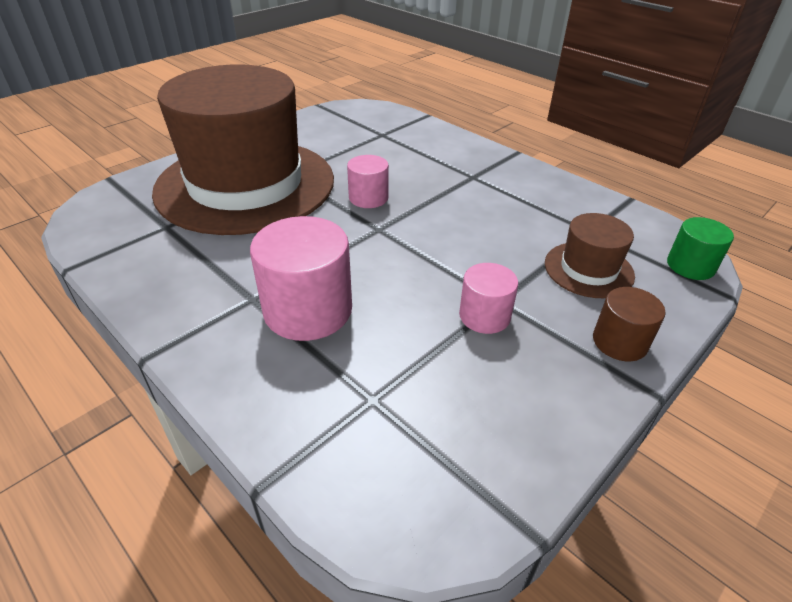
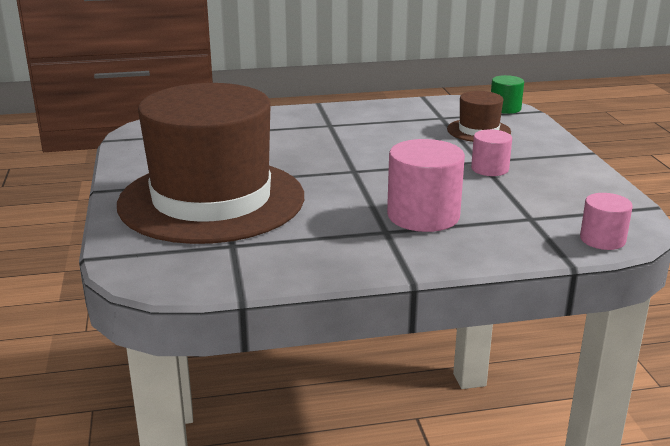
camera: 55 degrees left, 15 degrees down
pink cylinder [347,155,389,208] -> pink cylinder moved to [580,193,633,250]
brown cylinder [593,287,665,361] -> none

